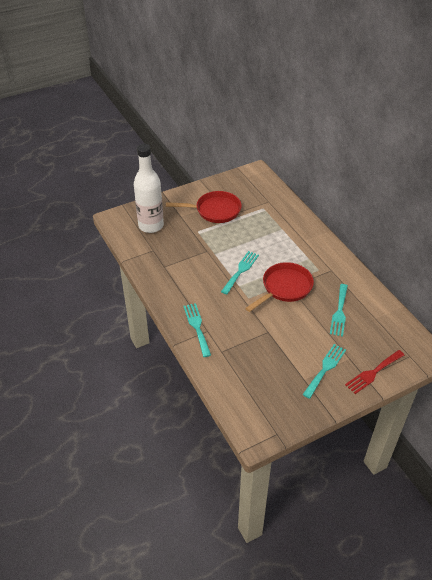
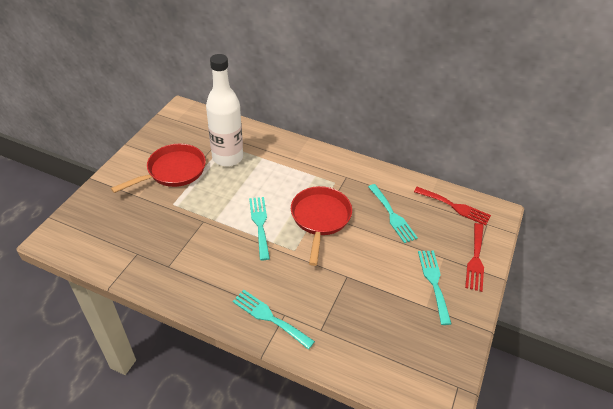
camera: 40 degrees left, 0 degrees up
white bottle [134,144,164,233] -> white bottle moved to [206,54,243,166]
none -> red fork [414,187,491,226]

